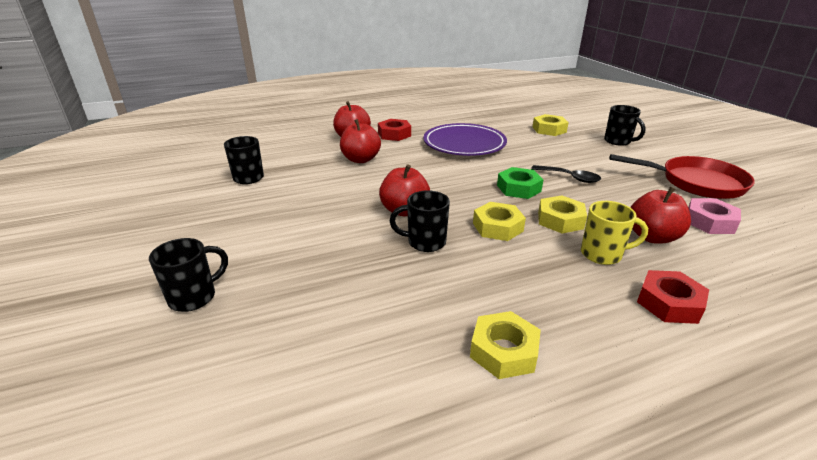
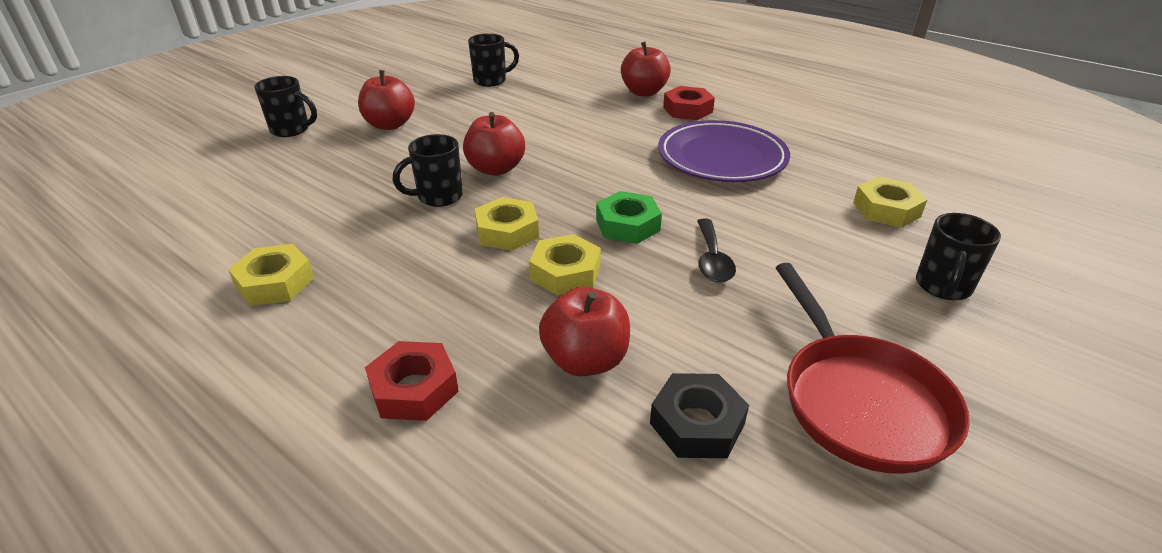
camera: 60 degrees right, 5 degrees up
red apple [340,119,381,163] -> red apple moved to [358,70,415,130]
black mug [390,190,450,252] -> black mug turned 90 degrees counterclockwise [393,134,463,207]
yellow mug [581,201,648,265] -> none
pink nut [688,198,741,234] -> black nut [650,373,749,458]

